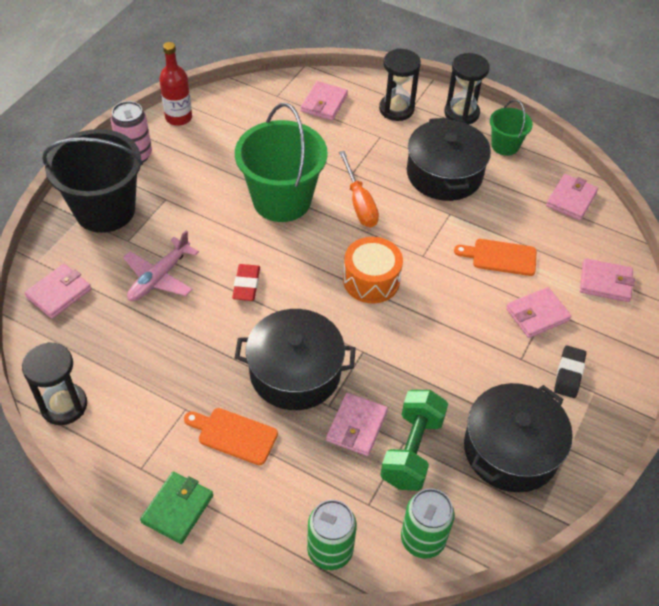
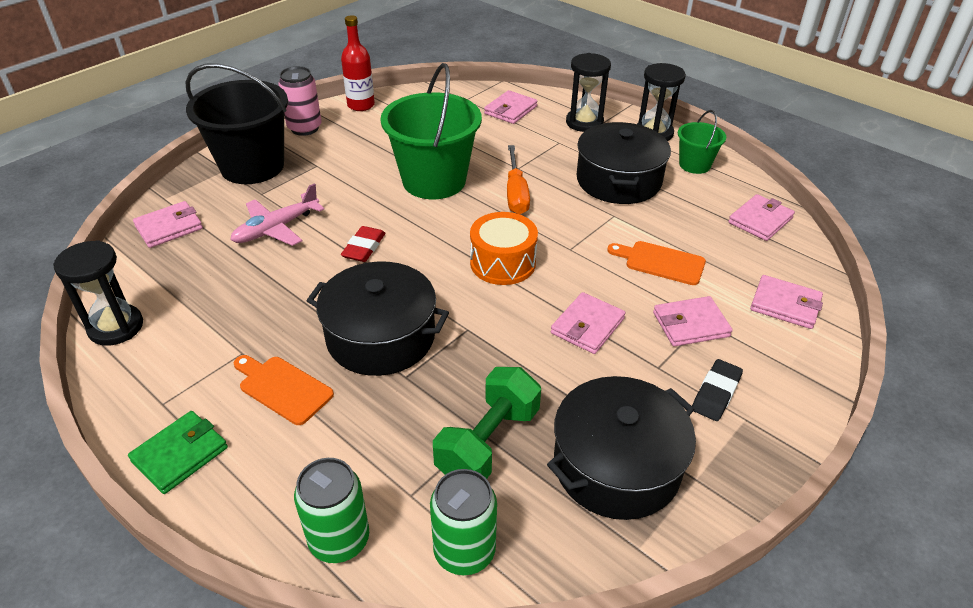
camera: 15 degrees right, 10 degrees down
pink wallet [326,393,388,456] -> pink wallet moved to [551,292,625,354]

